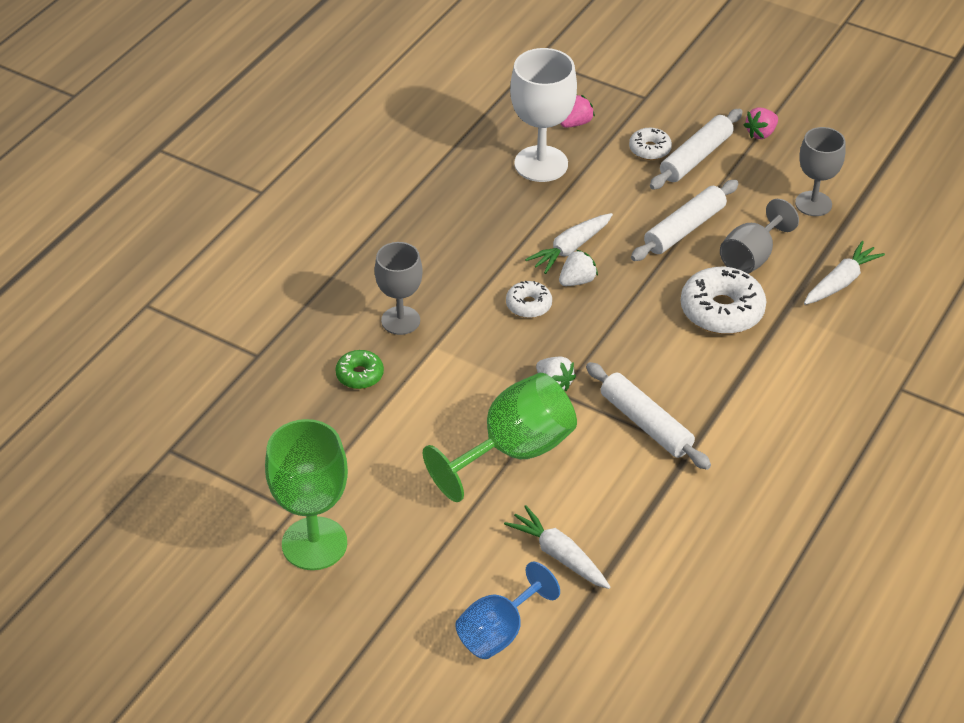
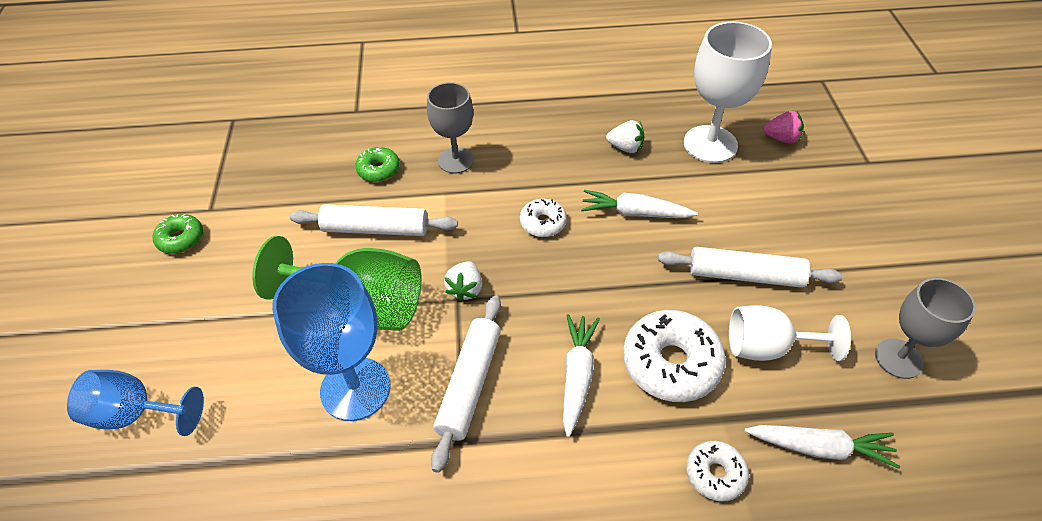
camera: 55 degrees right, 5 degrees up
green goblet [265,419,348,570] -> green donut [153,214,203,254]
white carrot [504,505,610,589] -> white carrot moved to [563,314,600,437]
white strawberry [559,250,598,286] -> white strawberry moved to [606,120,644,153]
white donut [629,128,672,160] -> white donut moved to [686,441,749,502]
white rolling pin [650,109,743,190] -> white rolling pin moved to [290,204,458,236]
grey goblet [720,199,799,274] -> white goblet [729,305,851,361]
pink strawberry [744,108,778,139] -> none
none -> blue goblet [272,263,391,421]

